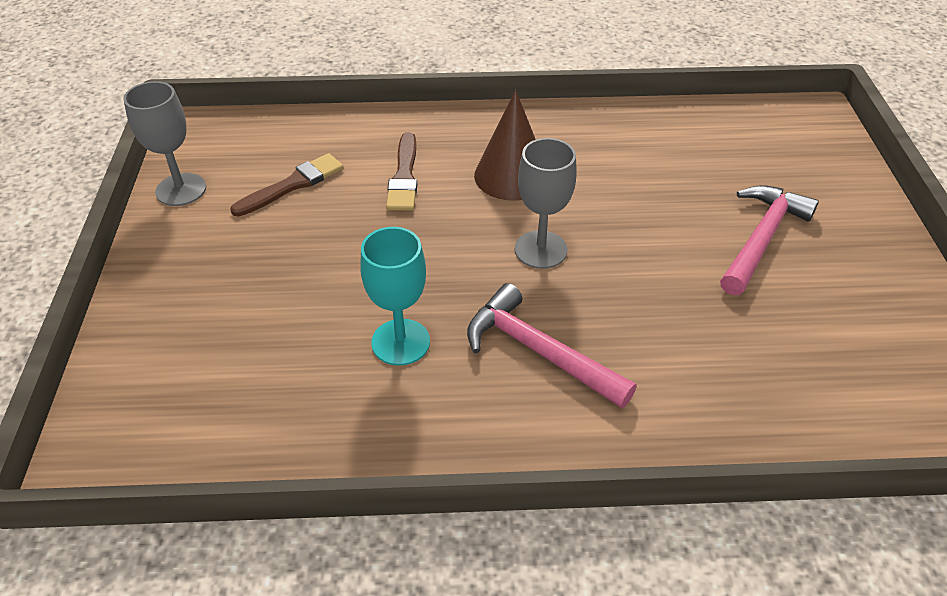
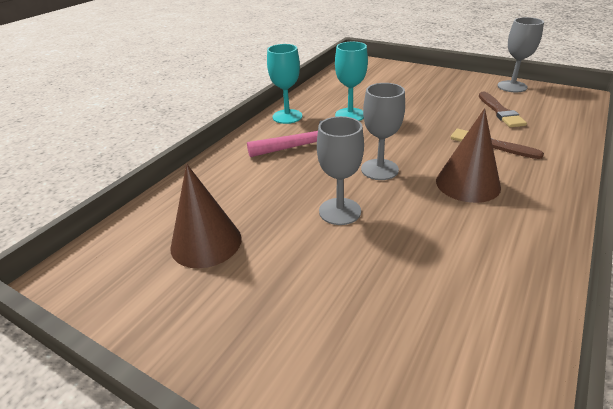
camera: 125 degrees right, 10 degrees down
pink hammer [720,185,819,295] -> none
none -> brown cone [170,164,242,268]
none -> turquoise goblet [267,44,302,124]
none -> grey goblet [317,116,364,225]

